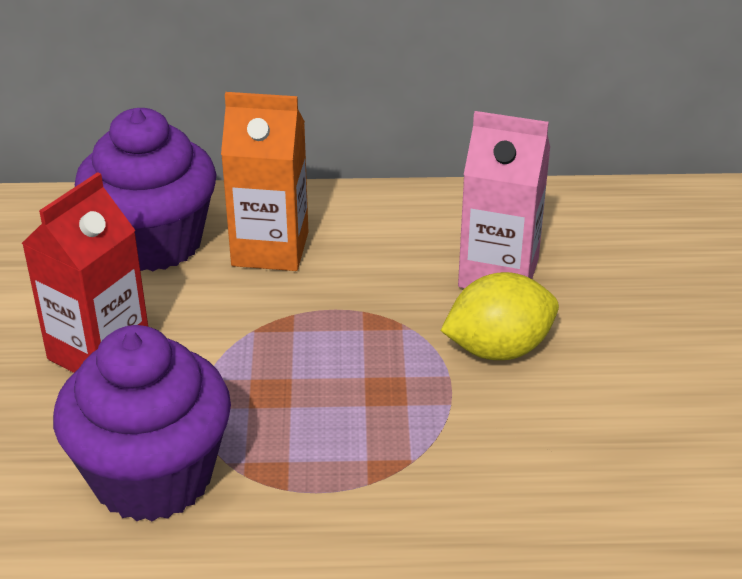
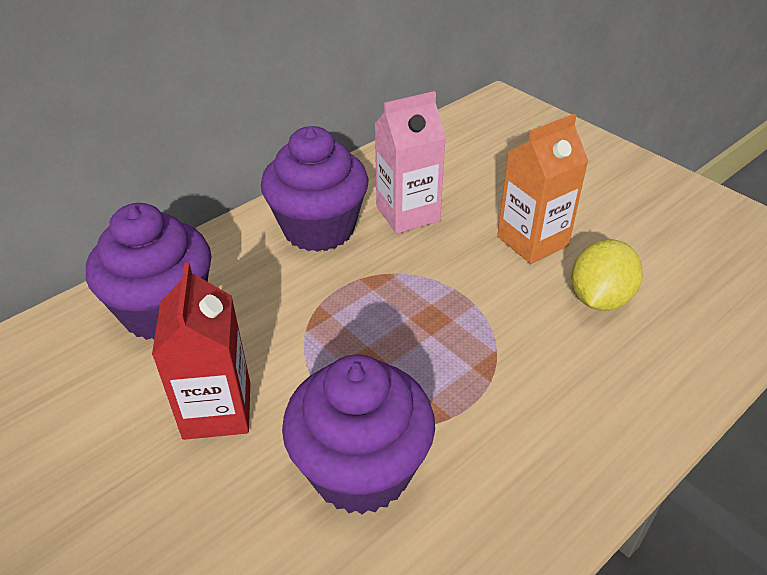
camera: 40 degrees left, 5 degrees up
orange carton [221,92,308,271] -> orange carton moved to [497,114,588,264]
yellow lemon [441,272,559,360] -> yellow lemon moved to [571,239,643,311]
none -> purple cupcake [261,126,368,252]

